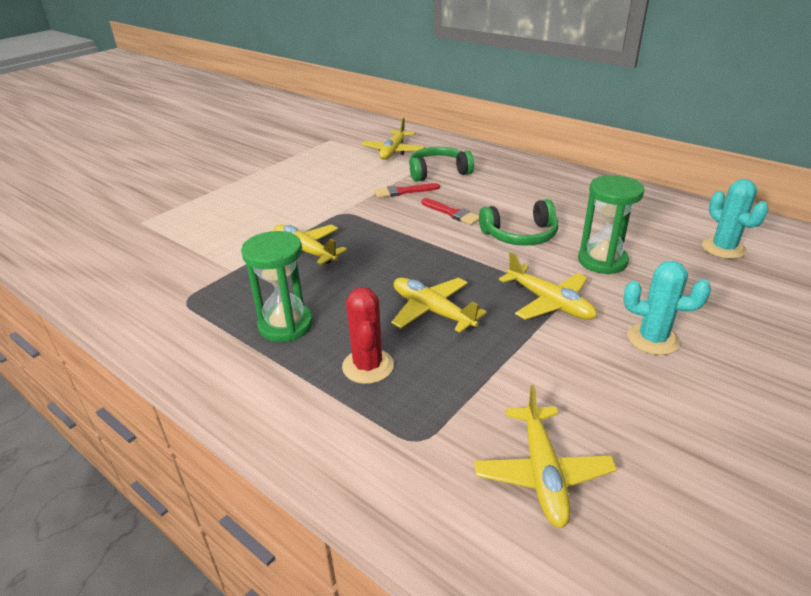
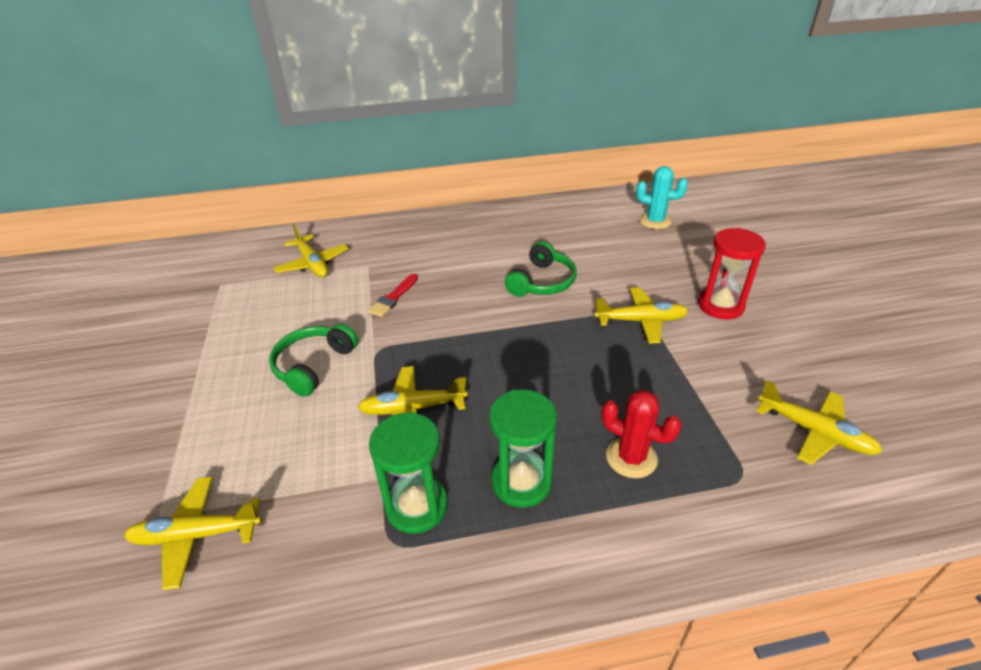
camera: 50 degrees left, 5 degrees up
yellow plane [391,278,487,333] -> yellow plane moved to [124,477,262,590]
green headphones [409,147,474,182] -> green headphones moved to [269,324,358,397]
red brush [421,198,479,225] -> none
green hourglass [578,175,644,274] -> green hourglass moved to [369,412,448,534]
turquoise cactus [624,261,711,355] -> red hourglass [698,228,766,319]

